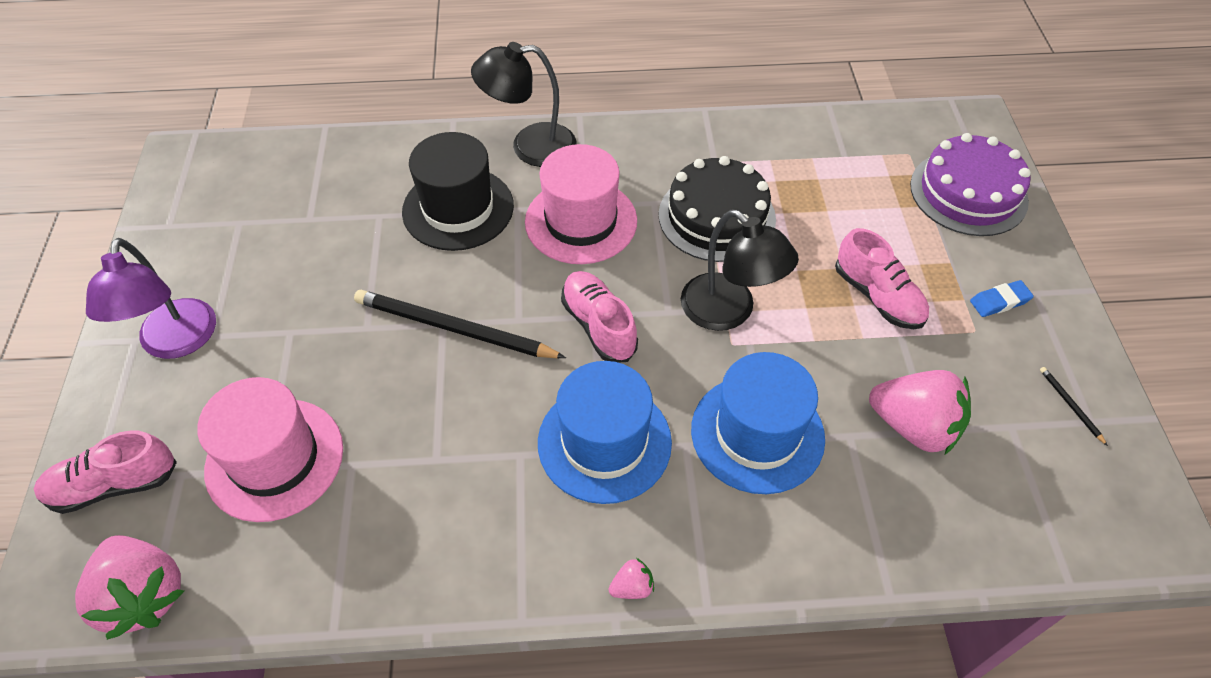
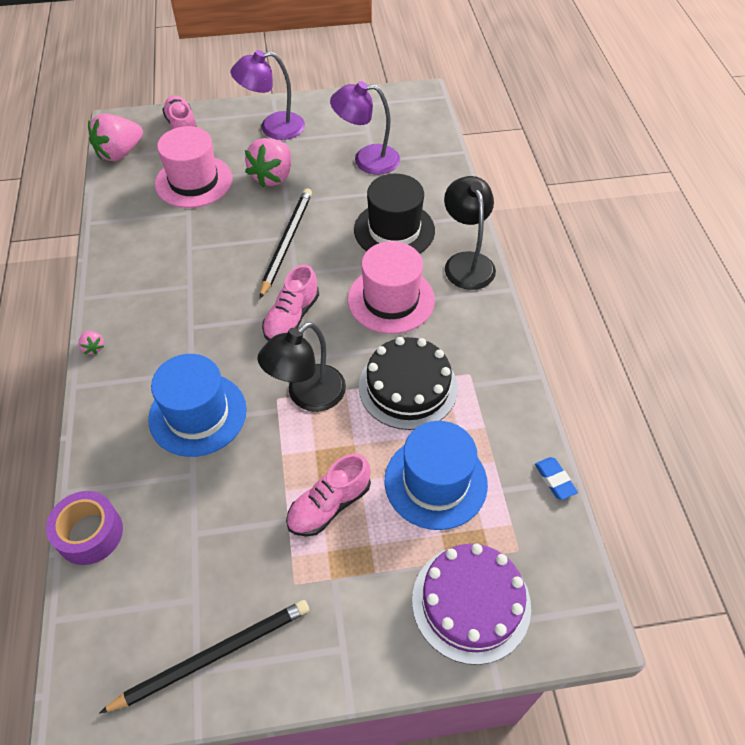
camera: 85 degrees right, 0 degrees up
blue hat [538,361,672,504] -> blue hat moved to [385,421,488,530]
pink shoe [561,271,638,363] -> pink shoe turned 150 degrees clockwise [262,265,319,341]
pink strawberry [869,370,971,455] -> pink strawberry moved to [245,138,291,187]
blue eraser [970,280,1034,317] -> blue eraser moved to [535,457,578,500]
black pencil [1040,367,1108,446] -> black pencil [99,600,309,714], size x2.48
none -> purple tape [46,491,123,565]
none -> purple lamp [330,81,400,175]

